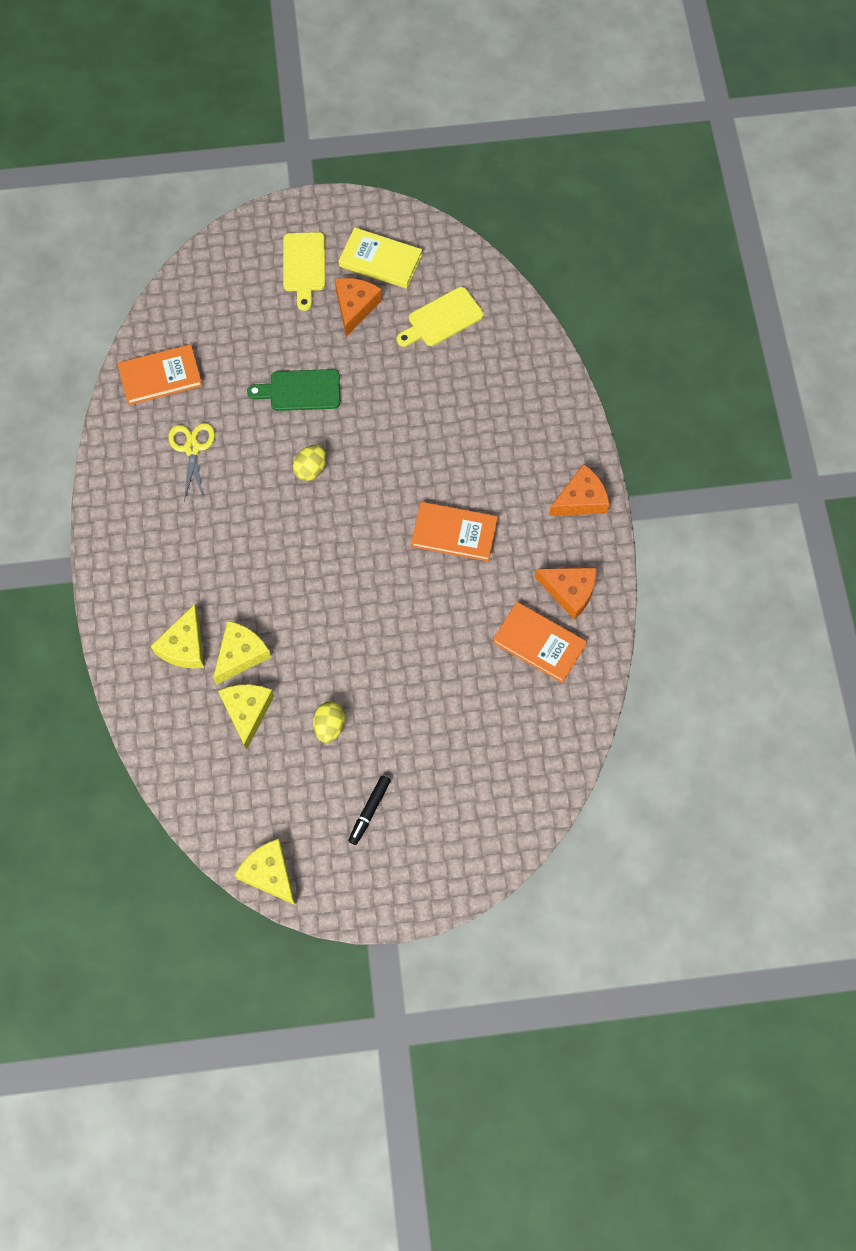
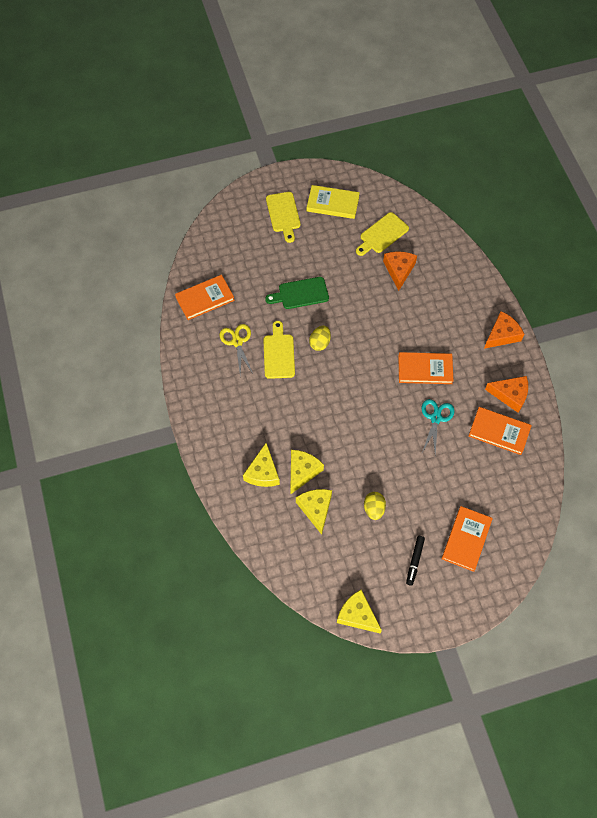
camera: 10 degrees left, 5 degrees down
orange cheese [335,278,382,337] -> orange cheese moved to [383,251,417,291]
none -> yellow cutting board [263,321,295,379]
none -> turquoise scissors [422,399,454,455]
none -> orange book [442,506,493,572]

